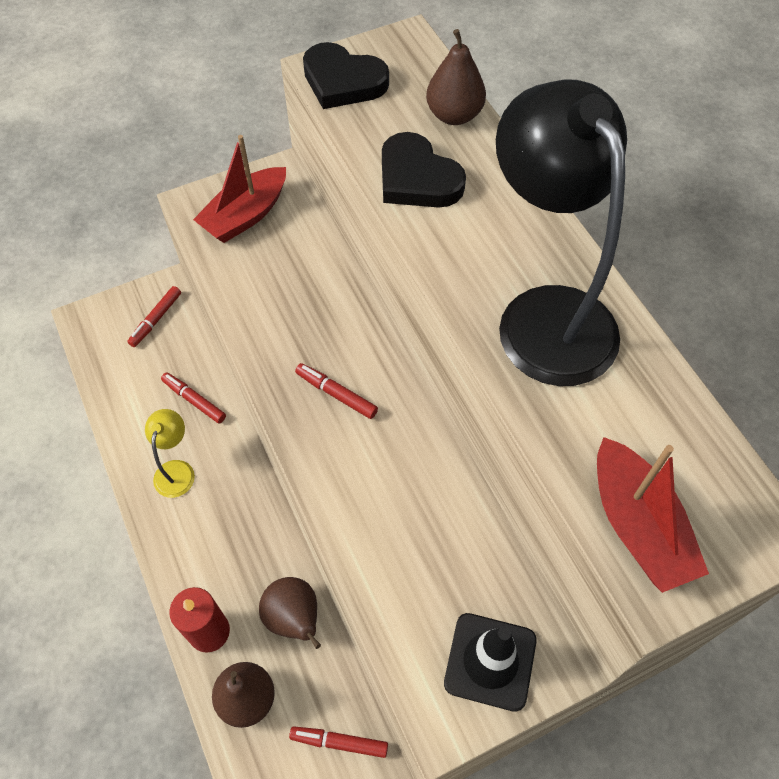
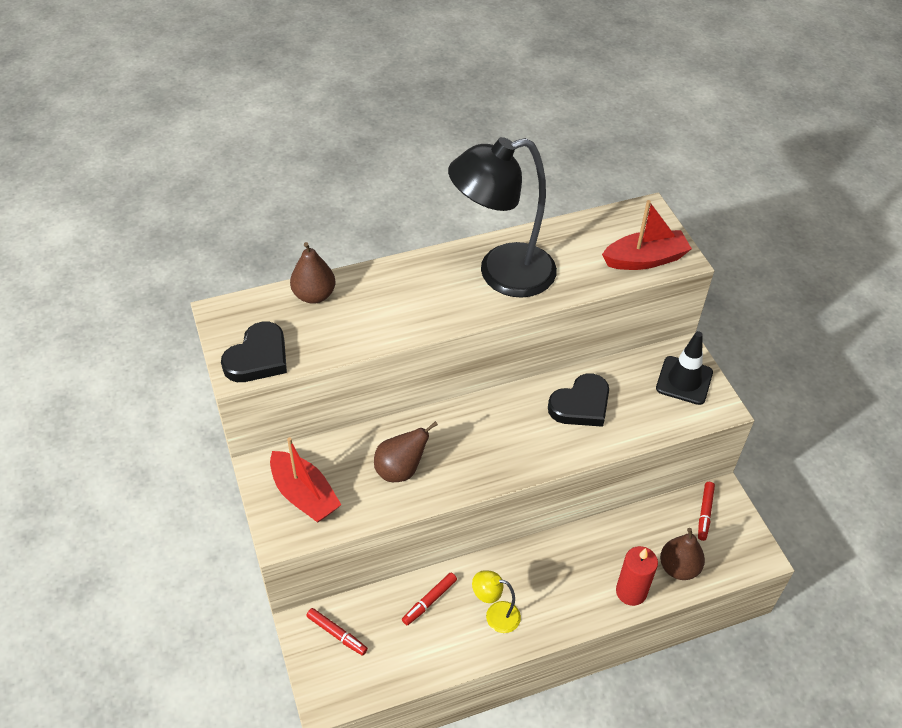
camera: 85 degrees left, 10 degrees down
brown pear [259,577,321,649] -> brown pear moved to [374,421,438,482]
red marker [295,363,378,419] -> none
black heart [382,132,466,208] -> black heart moved to [548,374,609,427]

